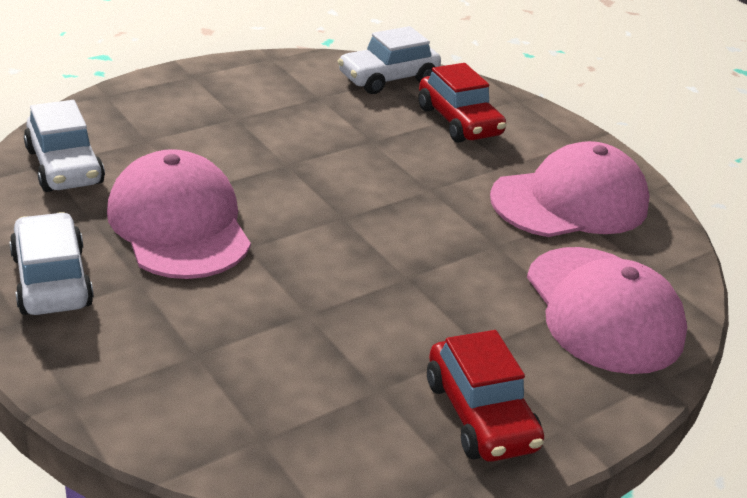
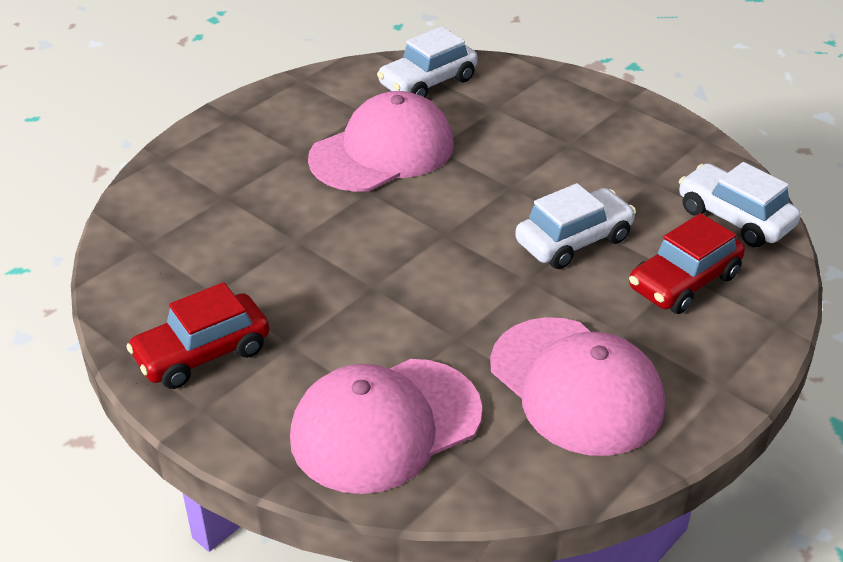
camera: 80 degrees right, 5 degrees up
white car [9,212,94,315] -> white car moved to [515,183,636,269]

